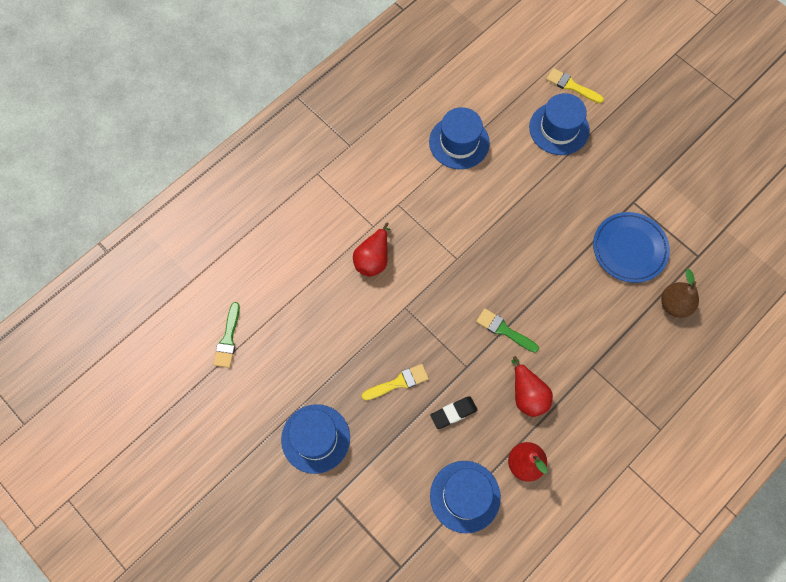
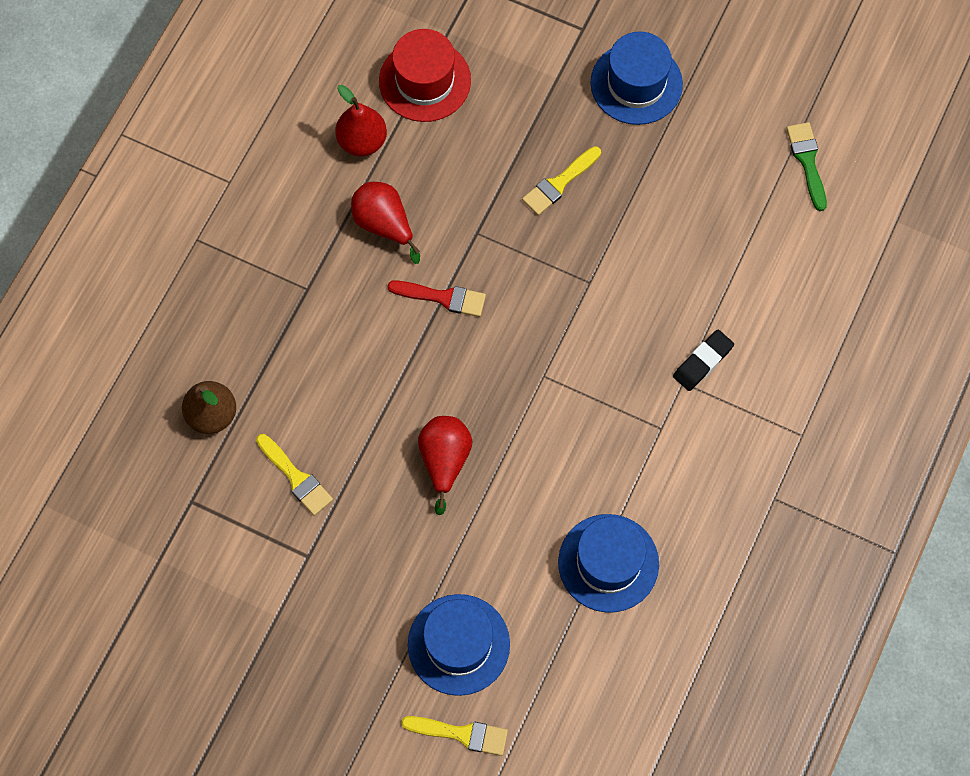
camera: 160 degrees right, 0 degrees up
red pear [353,222,391,277] -> red pear moved to [418,416,472,515]
black eraser [430,396,478,429] -> black eraser moved to [673,330,734,391]
blue hat [430,461,501,533] -> red hat [379,29,471,122]
green brush [476,308,539,353] -> red brush [388,280,486,317]
blue plate [593,212,670,283] -> yellow brush [256,434,333,516]

